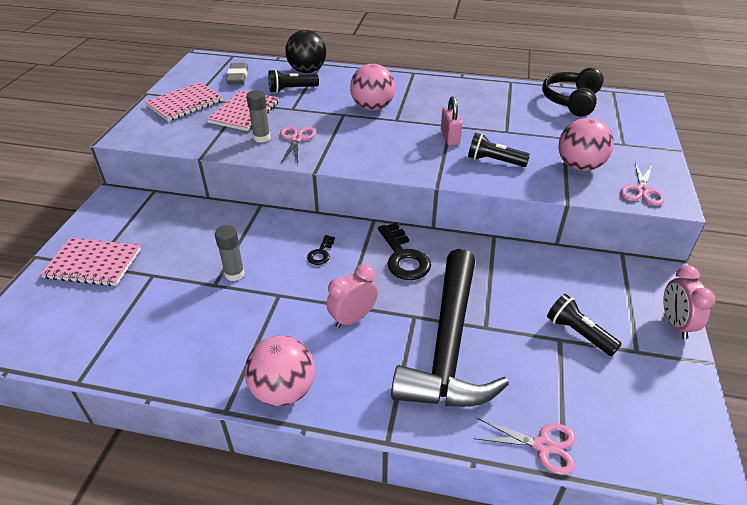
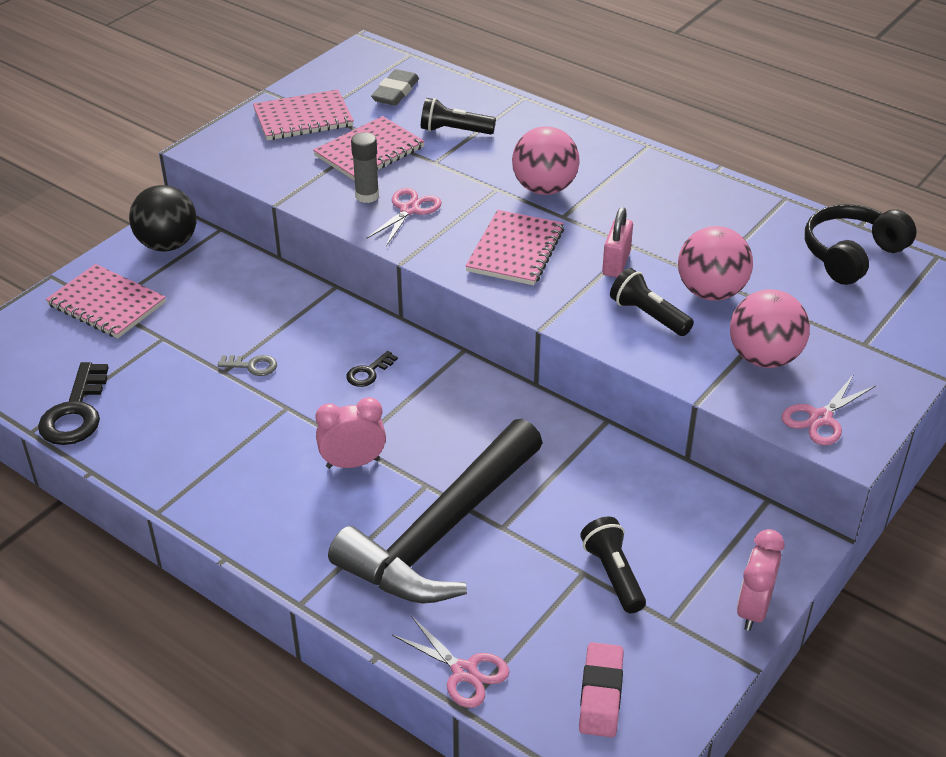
camera: 25 degrees right, 0 degrees up
grey glue stick [215,225,245,281] -> grey key [218,355,277,376]
pink ball [245,335,315,406] -> pink ball moved to [678,226,753,301]
black ball [285,30,326,73] -> black ball moved to [129,185,197,251]
black key [378,223,431,280] -> black key moved to [38,362,109,445]
none -> pink notebook [465,210,564,285]
none -> pink eraser [579,642,624,737]

